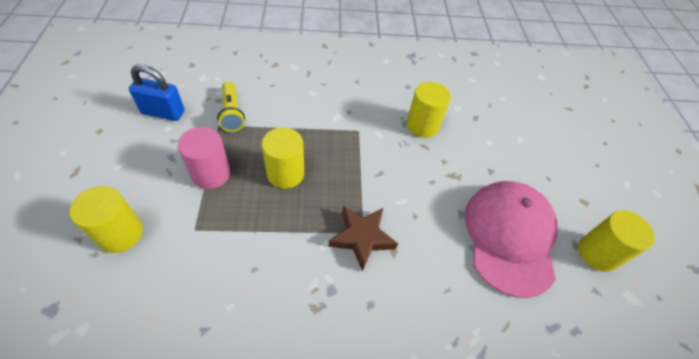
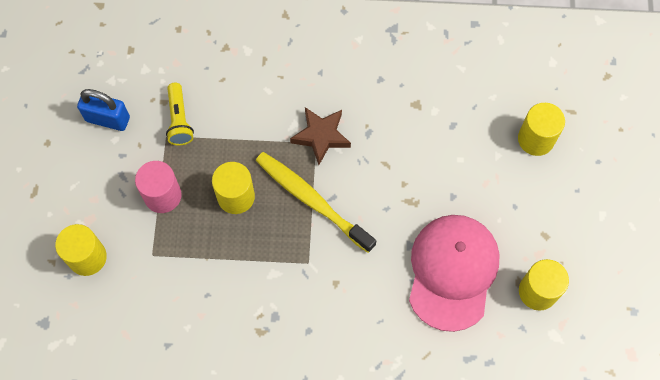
camera: 10 degrees right, 15 degrees up
brown star [329,206,398,272] -> brown star moved to [290,107,351,165]
yellow cylinder [407,82,451,138] -> yellow cylinder moved to [518,103,565,156]
none -> yellow toothbrush [256,152,376,253]

